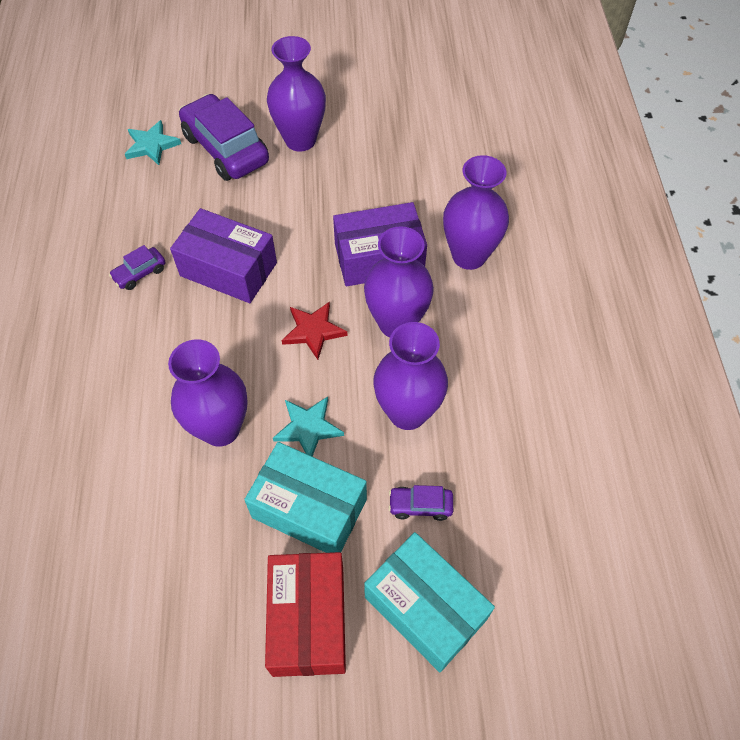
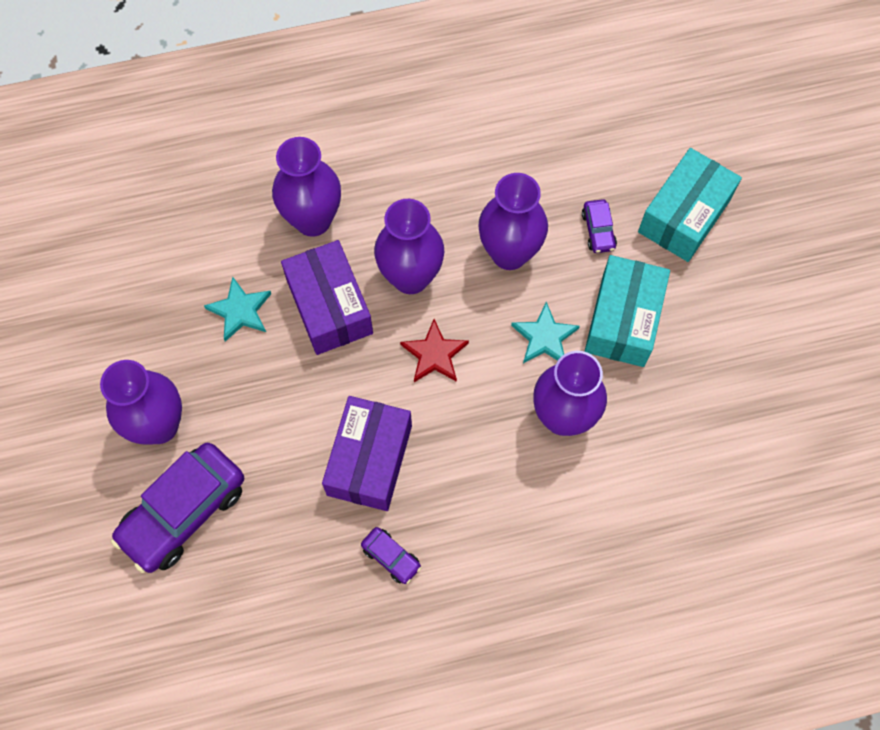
camera: 100 degrees left, 10 degrees up
turquoise star [125,120,181,165] -> turquoise star moved to [204,277,271,341]
red box [265,552,346,677] -> none

